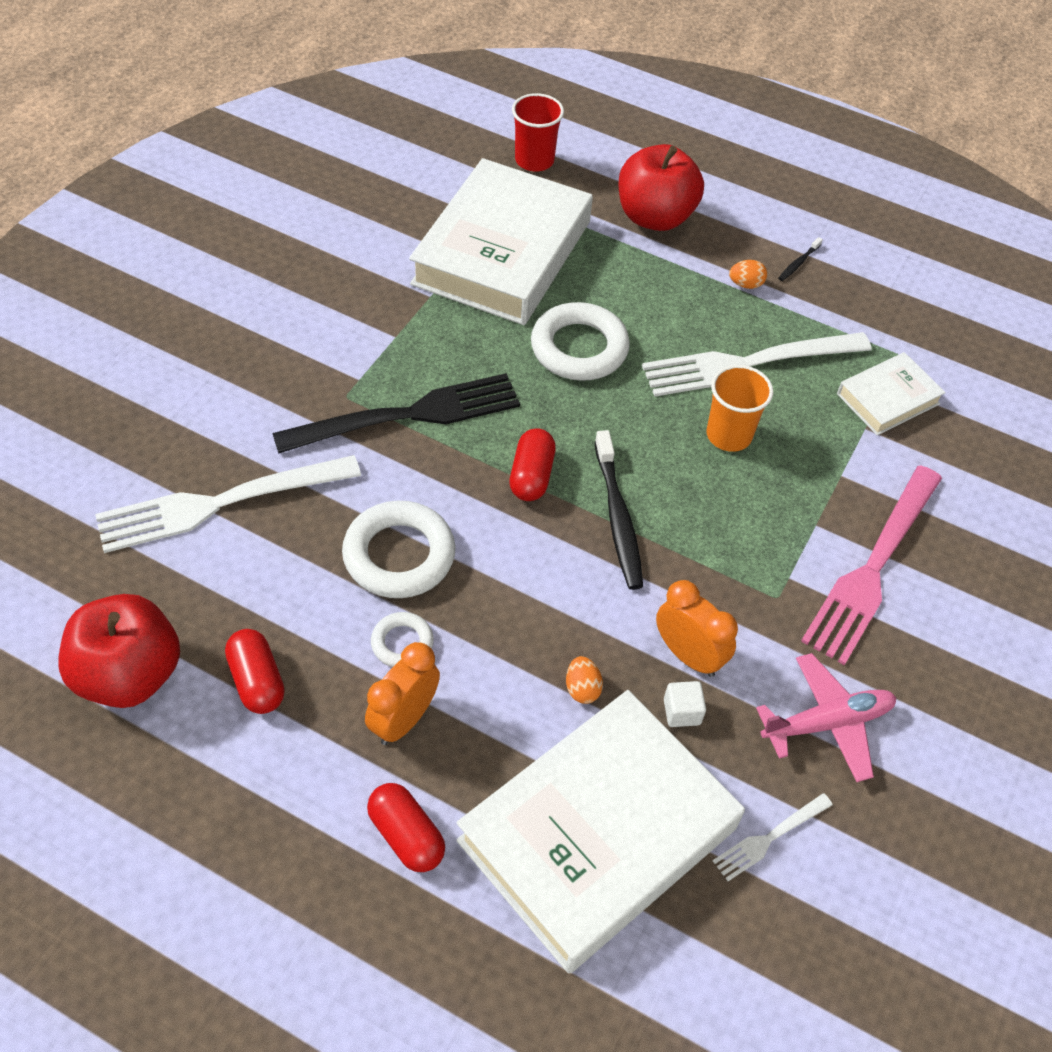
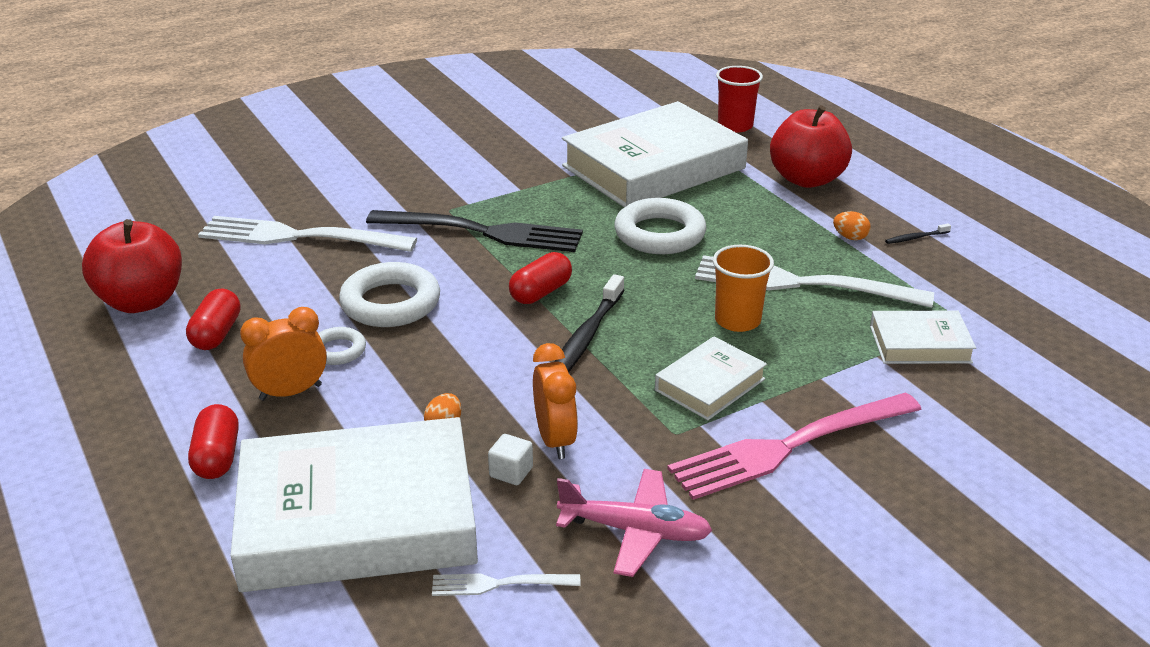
camera: 35 degrees right, 20 degrees down
none -> white book [655,336,767,420]

